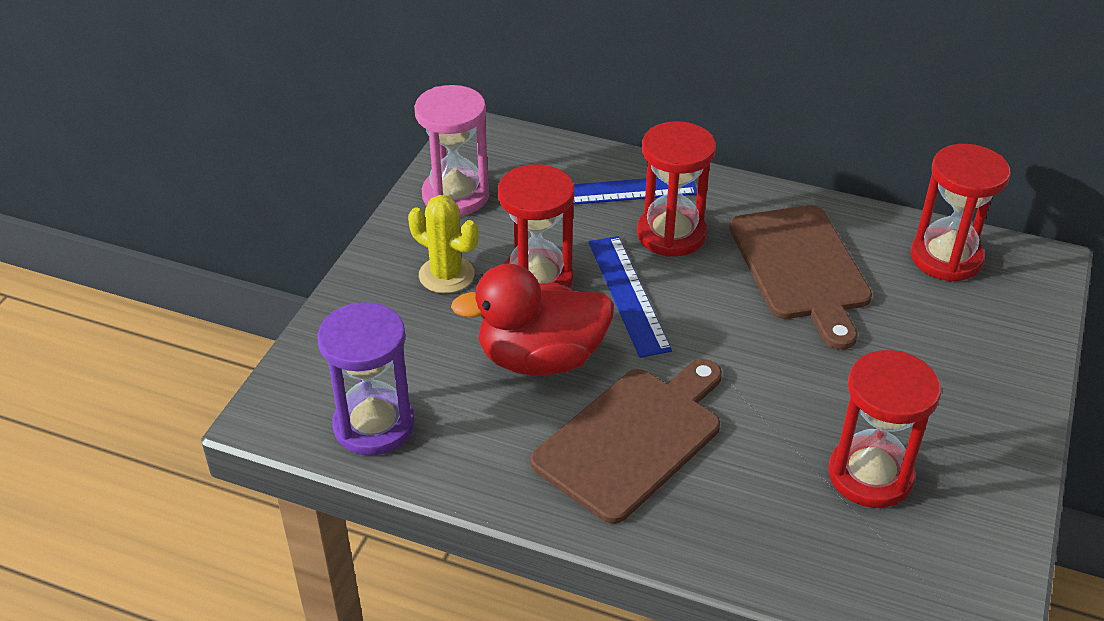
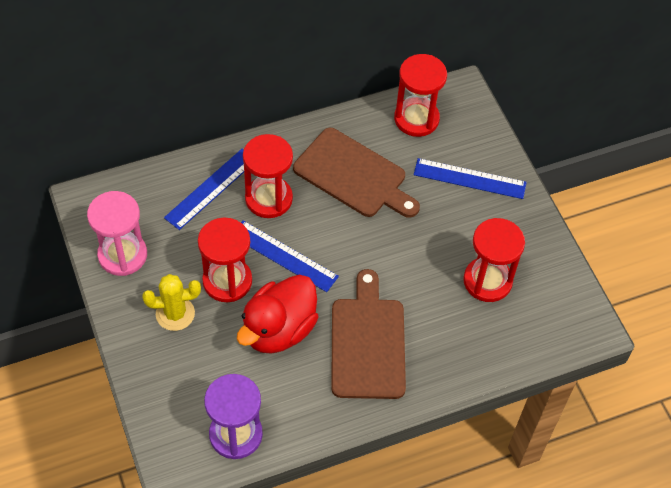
camera: 45 degrees left, 15 degrees up
none -> blue ruler [414,158,527,199]

